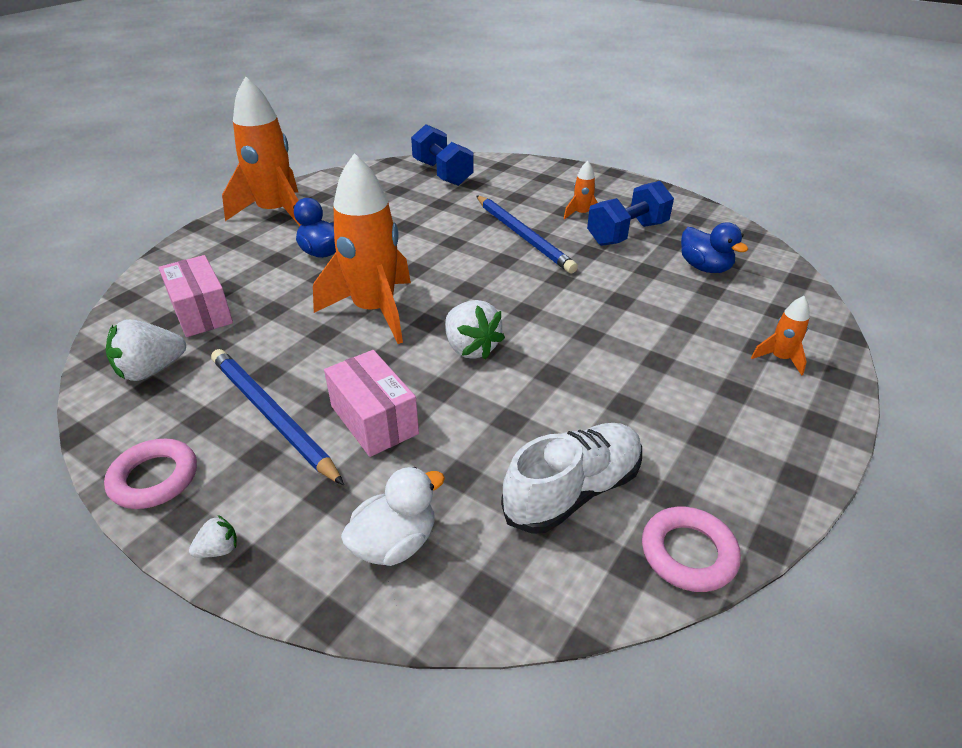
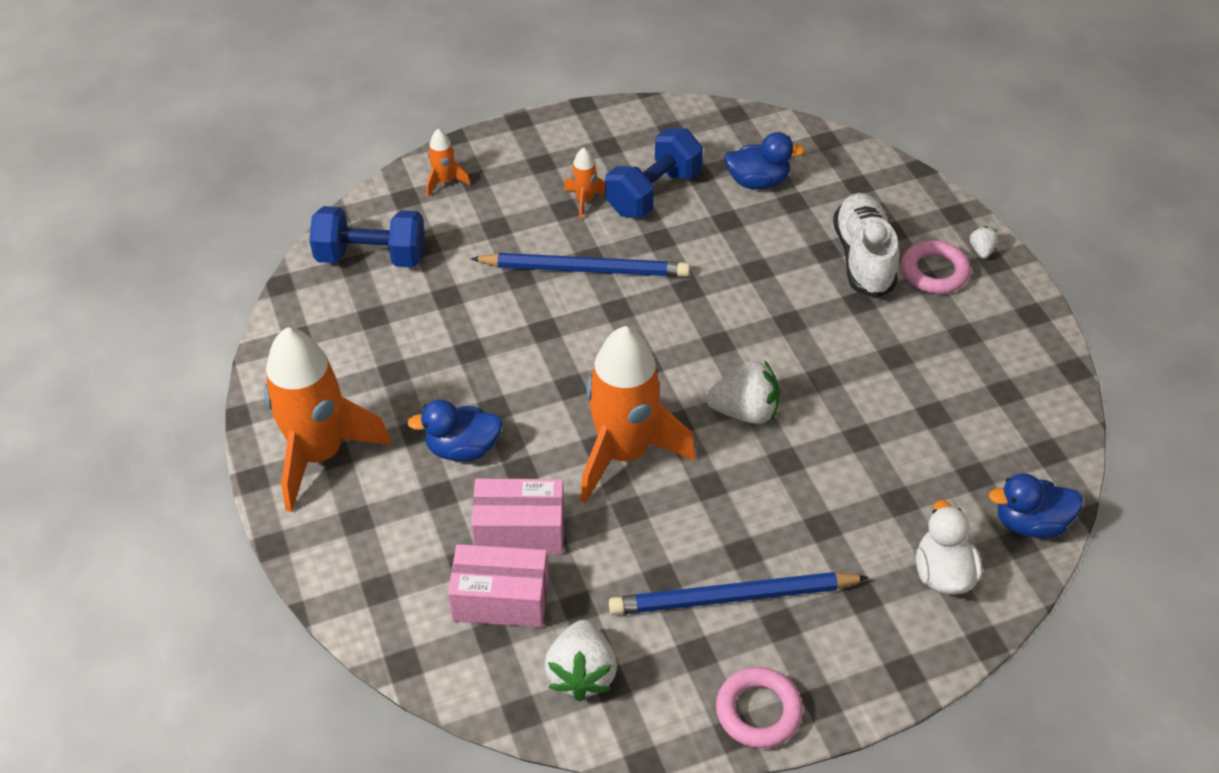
camera: 55 degrees left, 10 degrees up
white strawberry [189,515,237,558] -> white strawberry moved to [970,226,998,259]
pink box [324,350,419,457] -> pink box moved to [471,479,564,554]
white shoe [501,423,642,534] -> white shoe moved to [833,193,899,298]
blue dumbbell [587,181,674,246] -> blue dumbbell turned 45 degrees clockwise [605,128,703,218]
pink ring [642,507,741,592] -> pink ring moved to [901,240,971,294]
orange rocket [751,296,810,376] -> orange rocket moved to [426,128,471,197]
none -> blue duck [989,473,1083,538]

